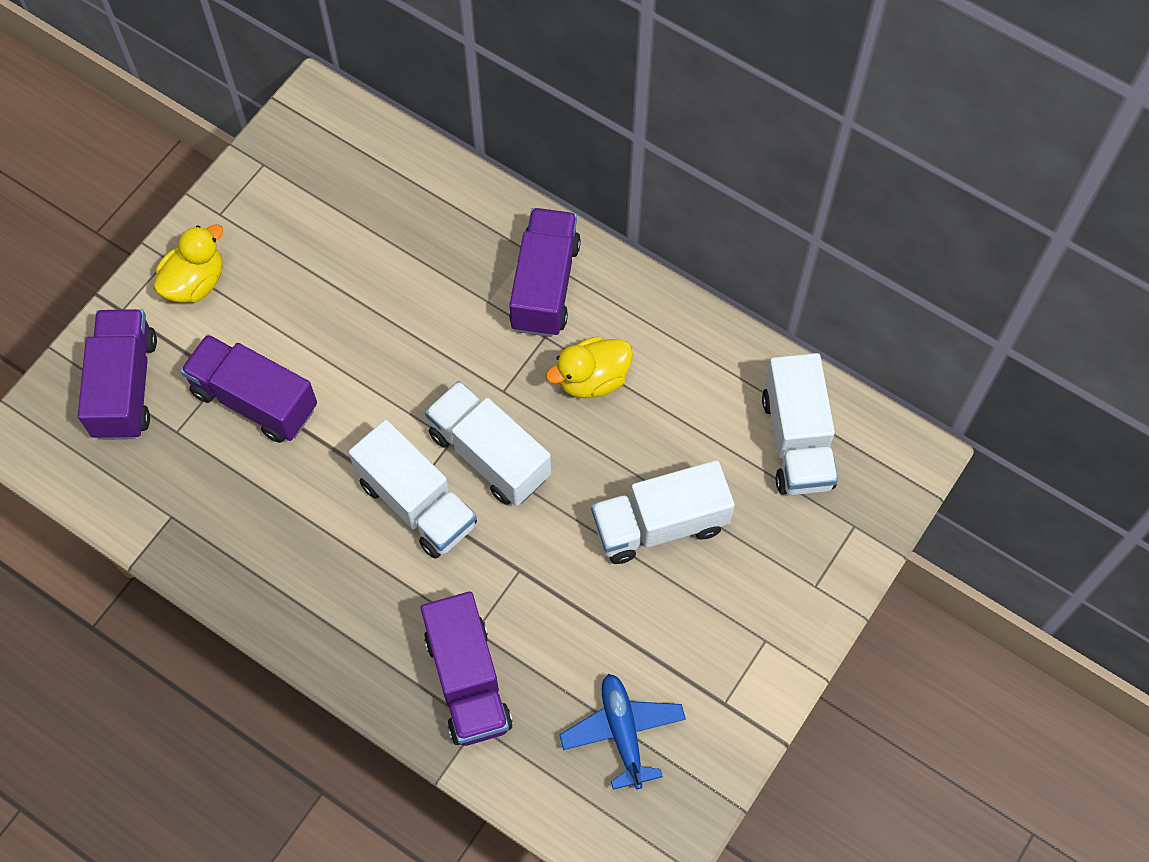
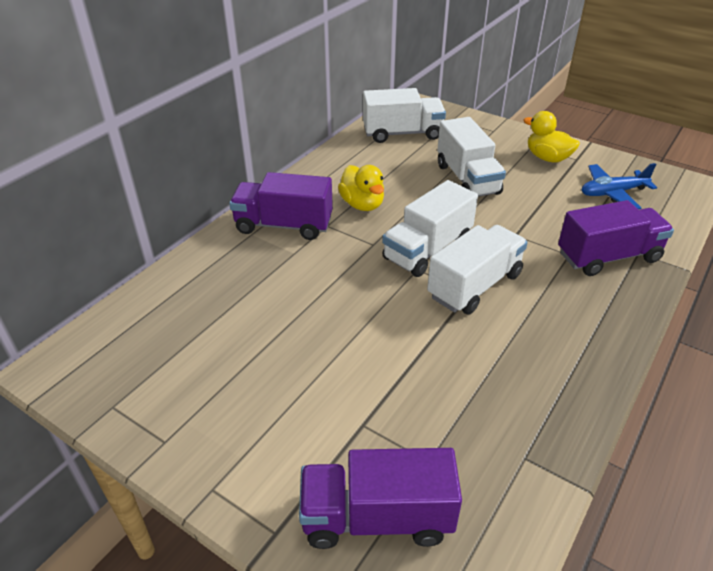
camera: 90 degrees left, 25 degrees down
yellow duck [154,224,223,303] -> yellow duck moved to [523,111,580,163]
purple truck [180,334,317,443] -> none

